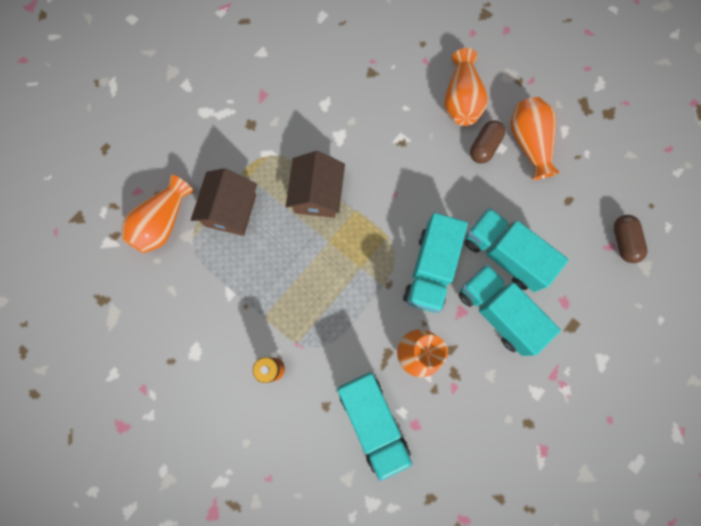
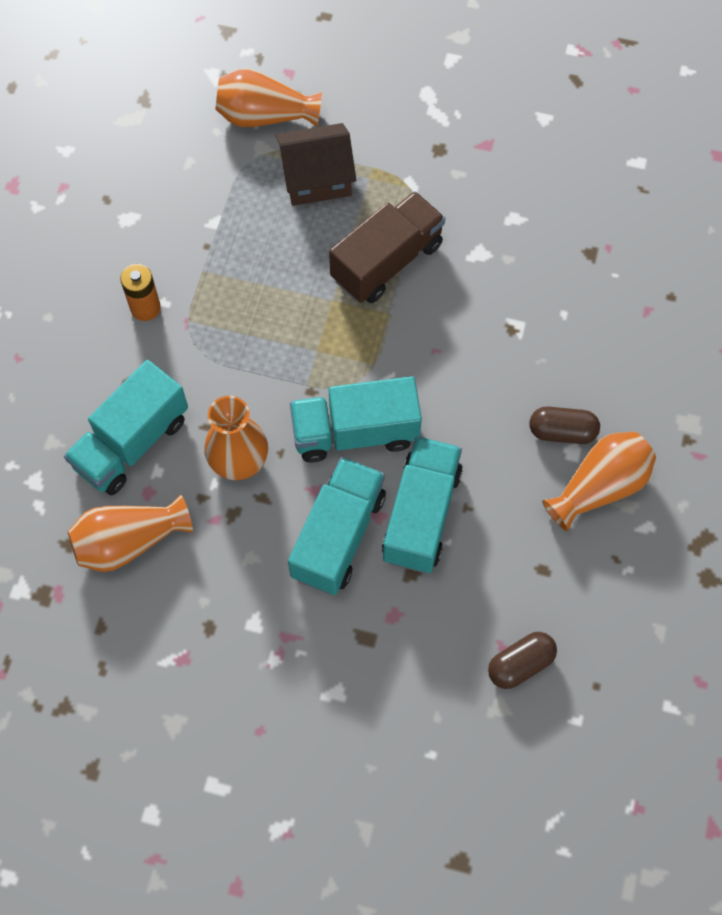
camera: 65 degrees right, 10 degrees down
brown house [286,151,345,218] -> brown truck [329,191,445,303]
orange vase [444,48,488,126] -> orange vase moved to [68,495,193,572]

